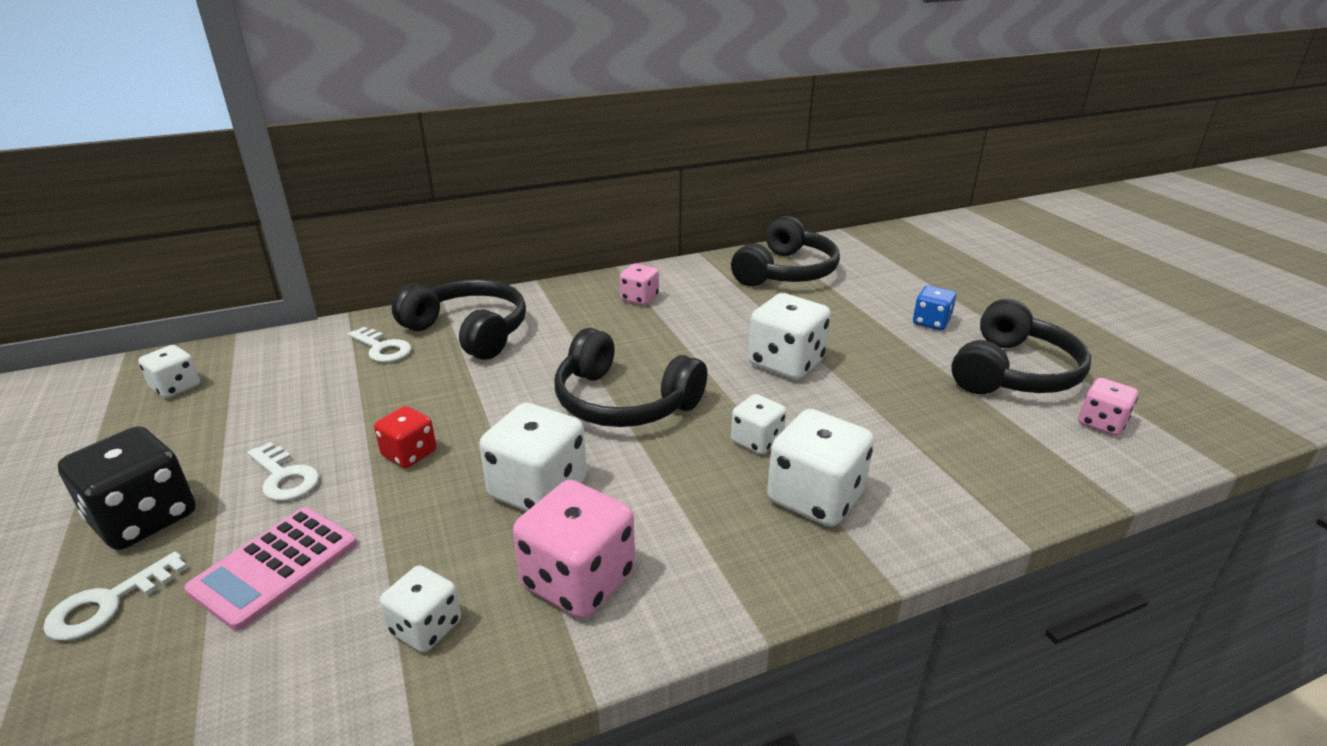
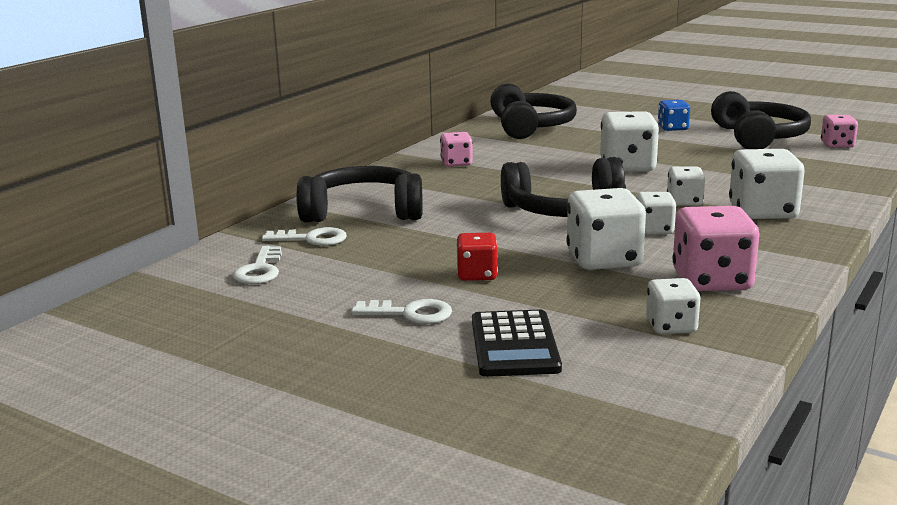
camera: 35 degrees left, 10 degrees down
white key [43,552,188,641] -> white key moved to [233,246,282,284]
black dice [58,426,196,550] -> none
white dice [138,345,200,398] -> white dice moved to [636,192,676,234]
pink calculator [184,507,357,631] -> black calculator [472,310,562,377]

